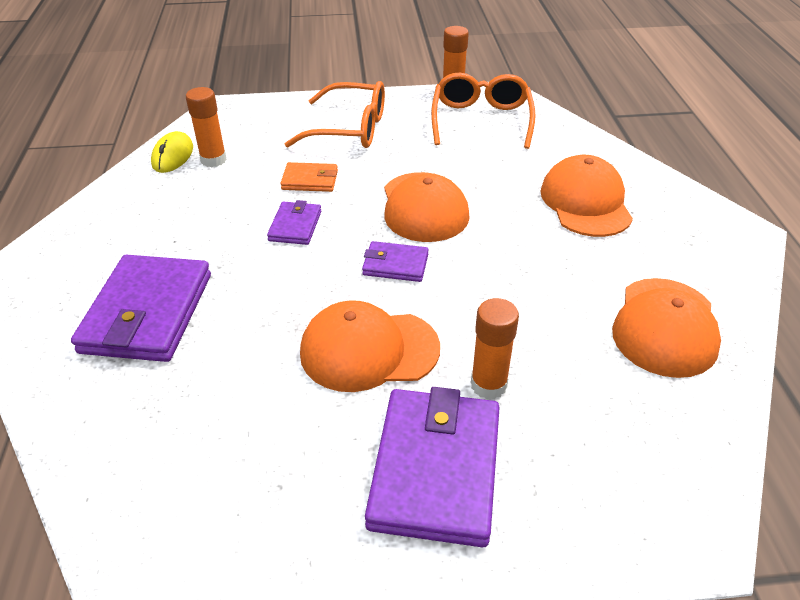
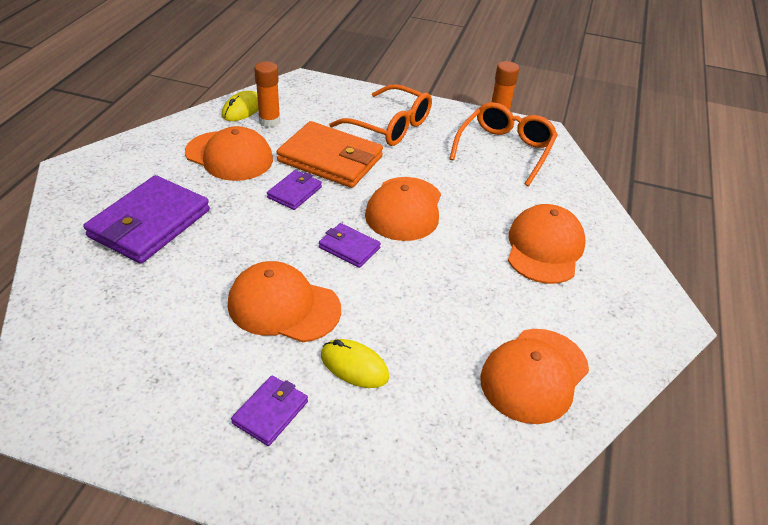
camera: 20 degrees right, 0 degrees up
orange wallet [280,162,338,192] -> orange wallet [277,121,383,188], size x1.98
purple wallet [365,387,500,548] -> purple wallet [231,376,308,446], size x0.51
orange glue stick [471,298,519,399] -> yellow mouse [321,339,389,388]
none -> orange cap [185,126,273,181]

